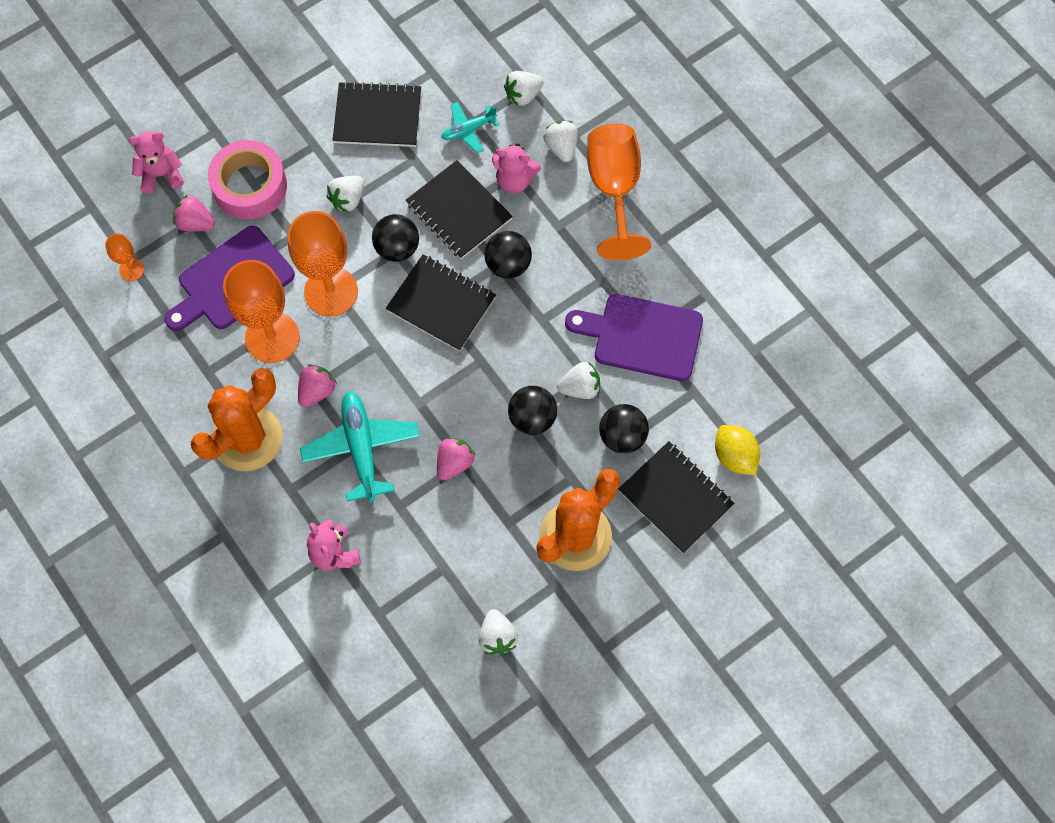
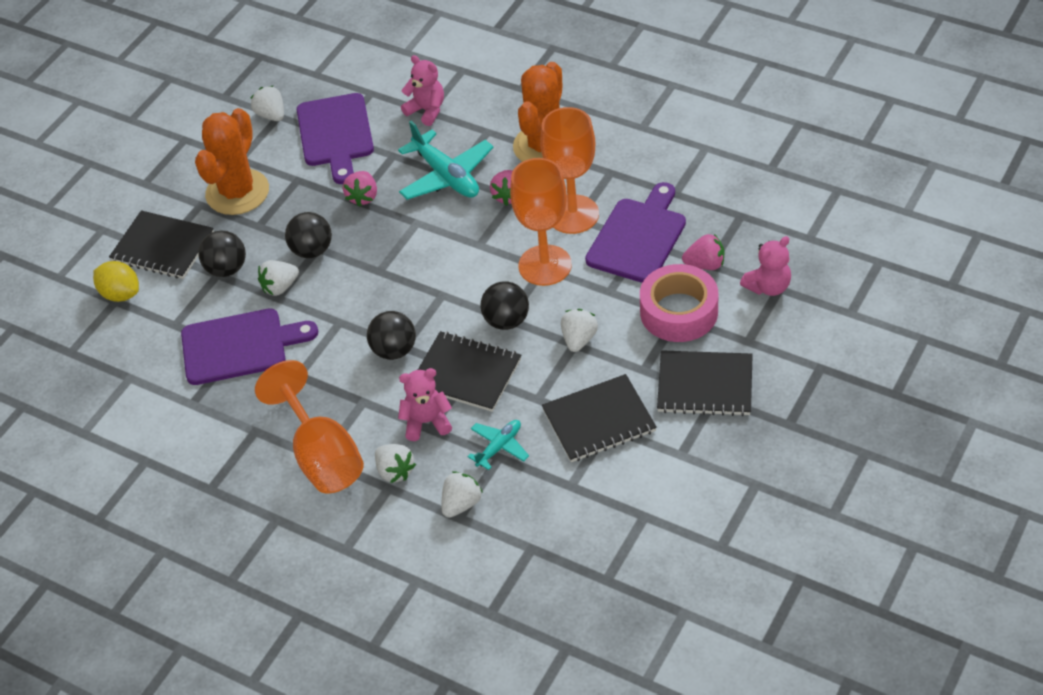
camera: 160 degrees right, 20 degrees down
orange goblet [105,234,144,281] -> none
black notebook [386,254,496,352] -> black notebook moved to [657,350,753,416]
none -> purple cutting board [297,93,374,184]

